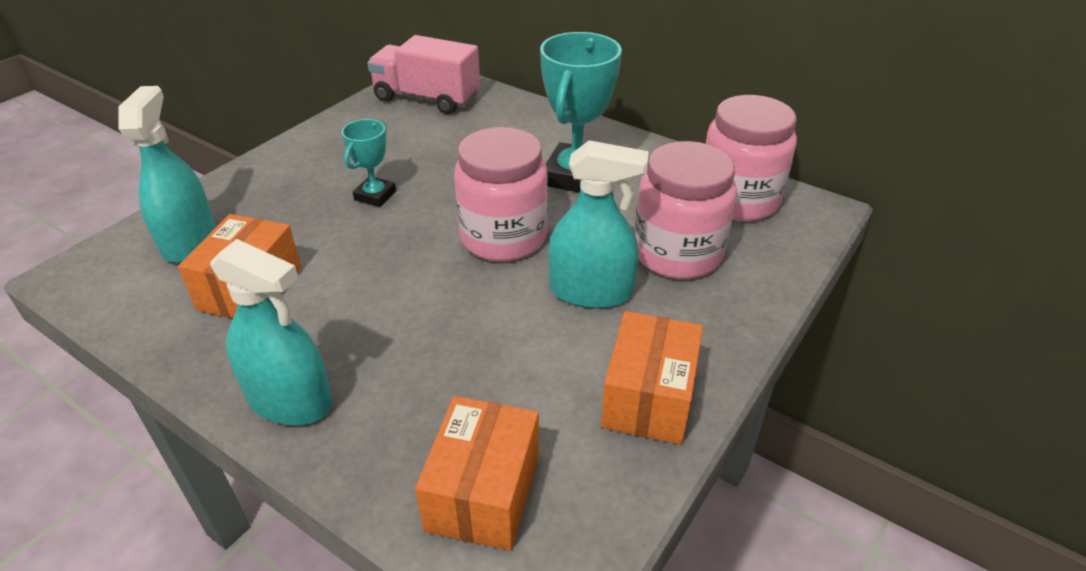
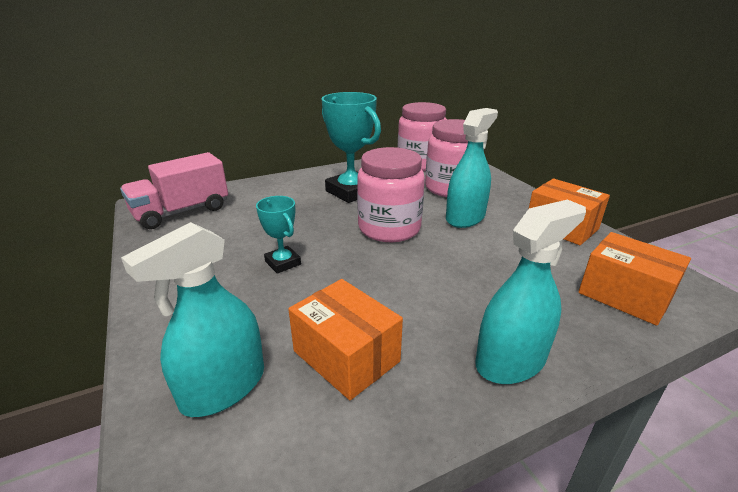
camera: 60 degrees left, 10 degrees down
turquoise spray bottle [119,86,216,263] -> turquoise spray bottle turned 75 degrees counterclockwise [121,222,264,417]

